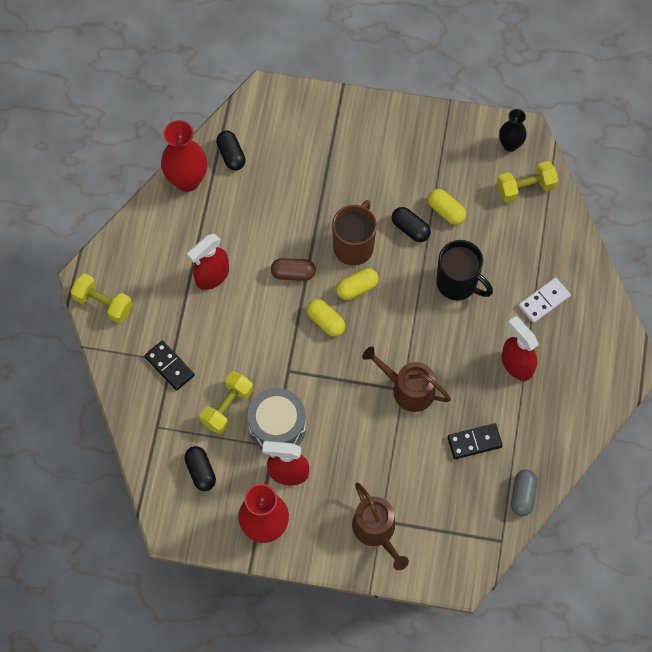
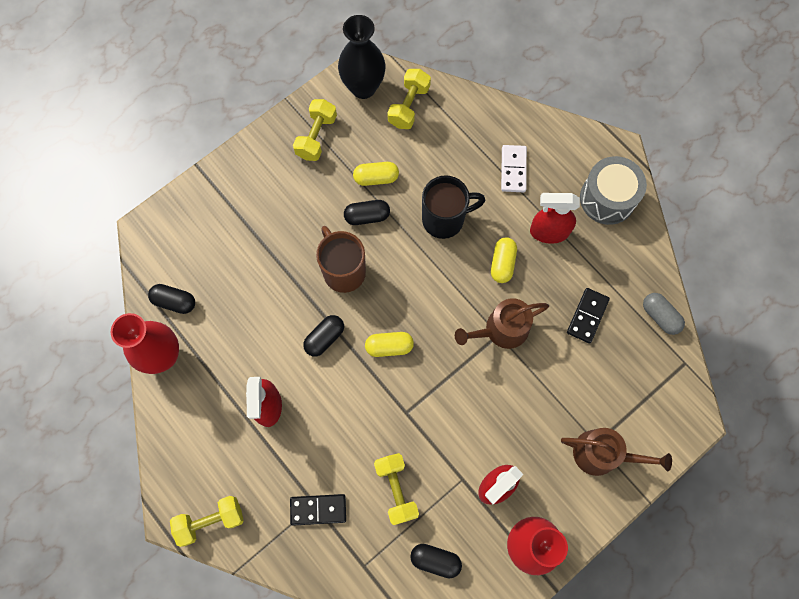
camera: 50 degrees left, 5 degrees up
grey drum [247,388,306,450] -> grey drum moved to [580,156,647,225]
brown capsule [271,258,316,281] -> black capsule [303,315,344,357]
yellow capsule [336,268,379,300] -> yellow capsule moved to [491,237,517,283]
black vase [499,109,527,152] -> black vase [338,15,385,99], size x1.67
none -> yellow dumbbell [293,99,337,161]

